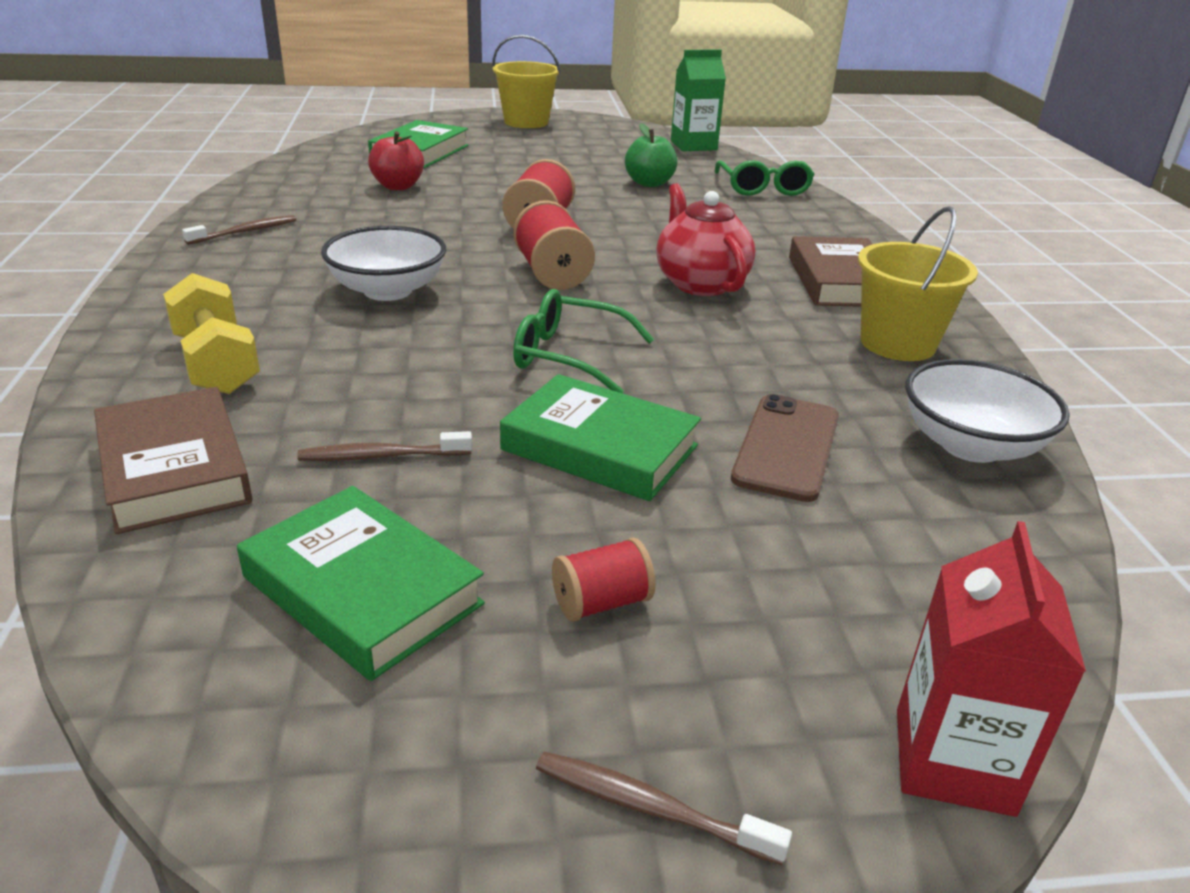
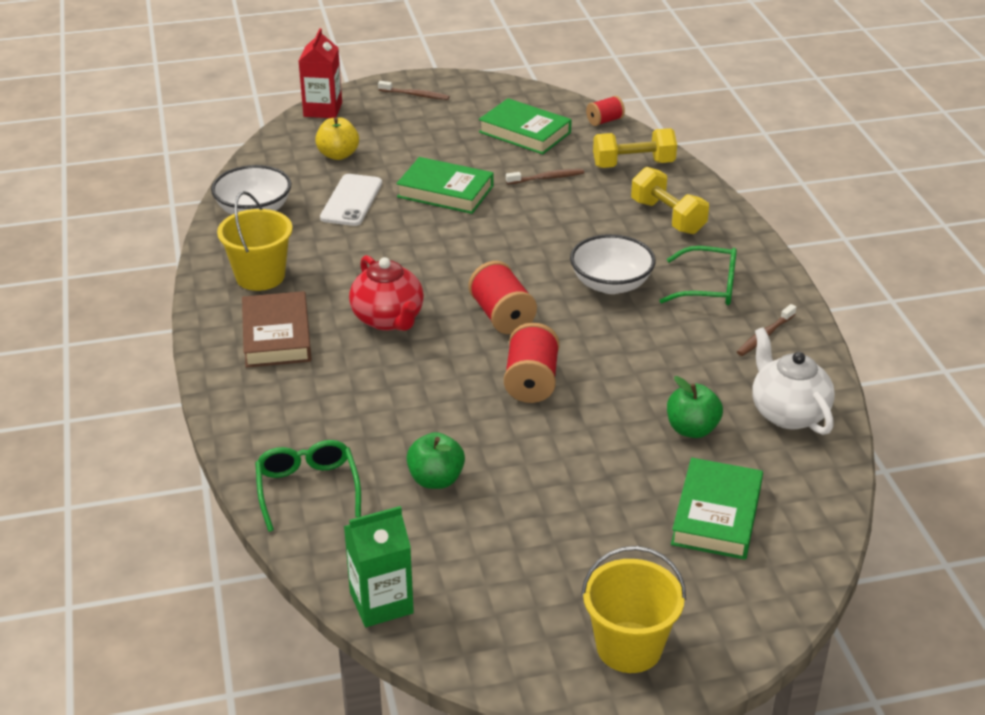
camera: 175 degrees right, 5 degrees up
brown book [94,387,253,534] -> yellow dumbbell [593,128,677,168]
red apple [368,131,424,190] -> green apple [667,376,723,438]
green glasses [513,289,654,393] -> green glasses moved to [659,246,737,305]
red spool [552,537,656,622] -> red spool moved to [586,96,625,126]
brown phone [731,394,839,502] -> white phone [320,174,382,226]
none -> yellow apple [315,117,359,160]
none -> white teapot [752,327,835,435]

